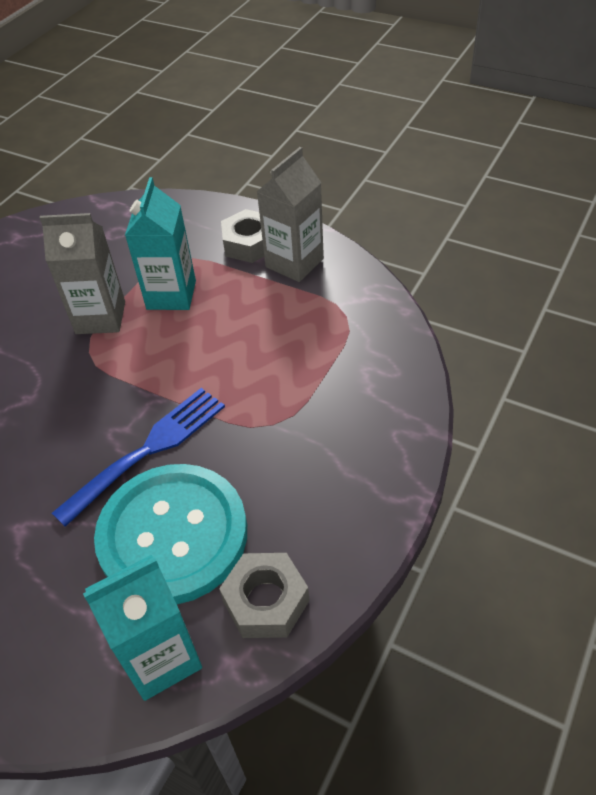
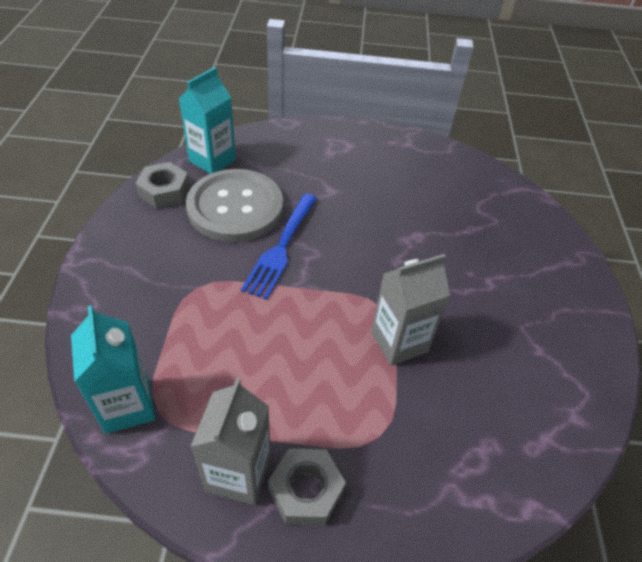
camera: 150 degrees right, 0 degrees up
turquoise button [94,464,247,604] -> grey button [186,169,283,242]
turquoise carton [125,177,196,310] -> turquoise carton moved to [71,305,155,434]

